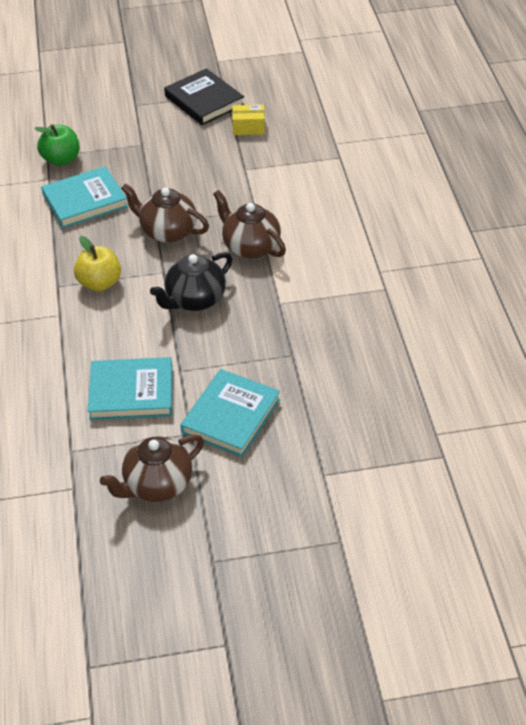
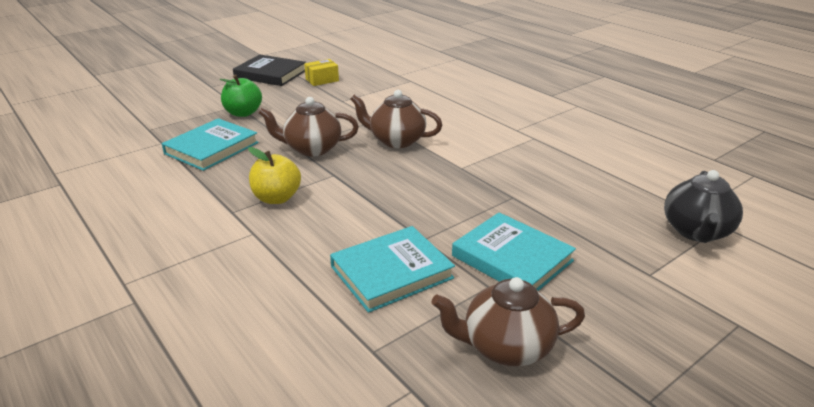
camera: 30 degrees left, 15 degrees down
green apple [34,124,80,166] -> green apple moved to [220,75,262,117]
brown teapot [100,435,204,502] -> brown teapot turned 60 degrees clockwise [431,277,585,366]
black teapot [150,252,232,311] -> black teapot moved to [664,170,743,243]
turquoise book [180,369,280,457] -> turquoise book turned 45 degrees counterclockwise [452,212,576,291]

